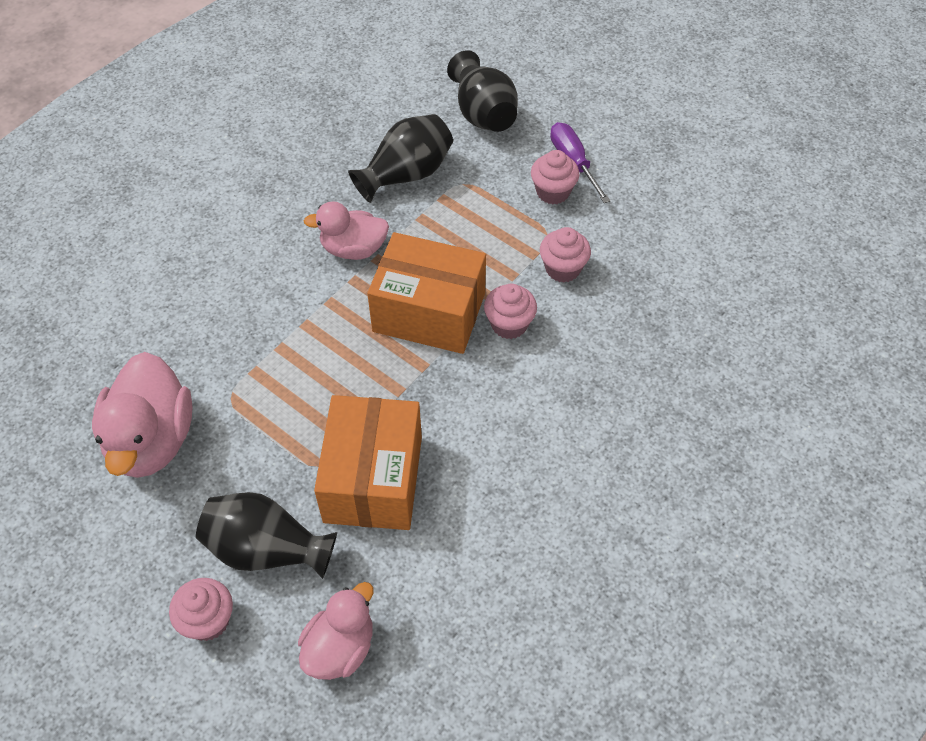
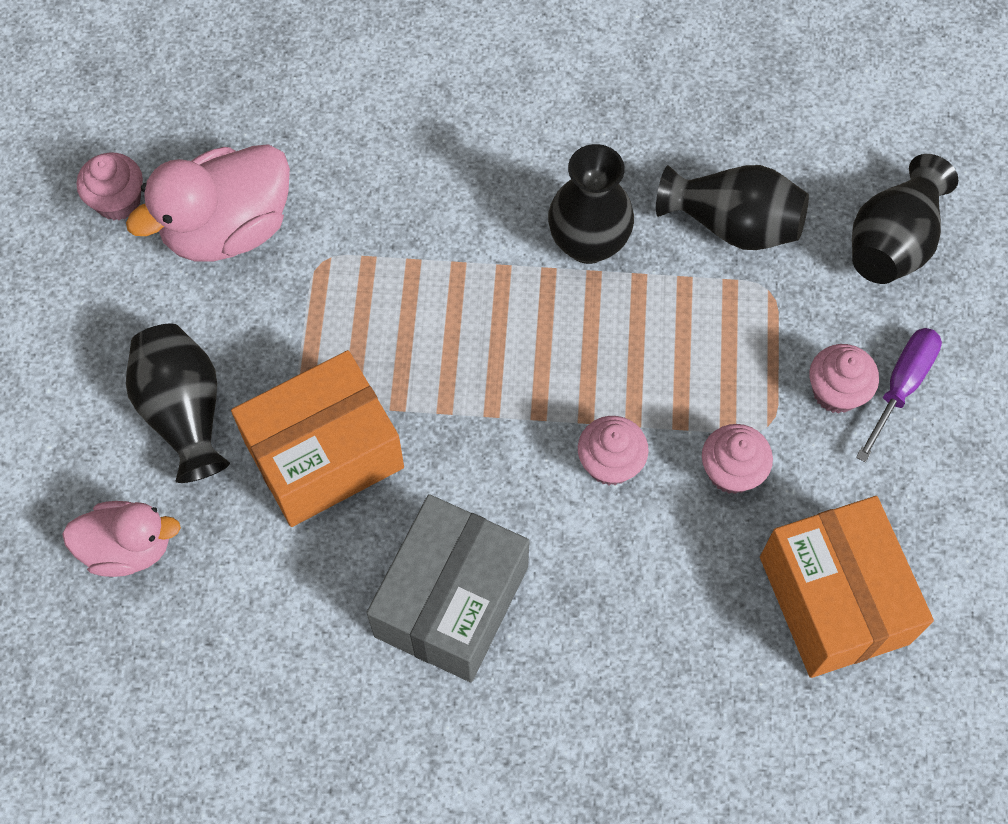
camera: 55 degrees right, 10 degrees up
pink cupcake [169,578,233,641] -> pink cupcake moved to [77,153,143,221]
pink duck [304,201,389,260] -> black vase [548,144,634,264]
orange box [367,232,486,354] -> orange box moved to [760,496,934,678]
none -> grey box [367,494,530,682]

